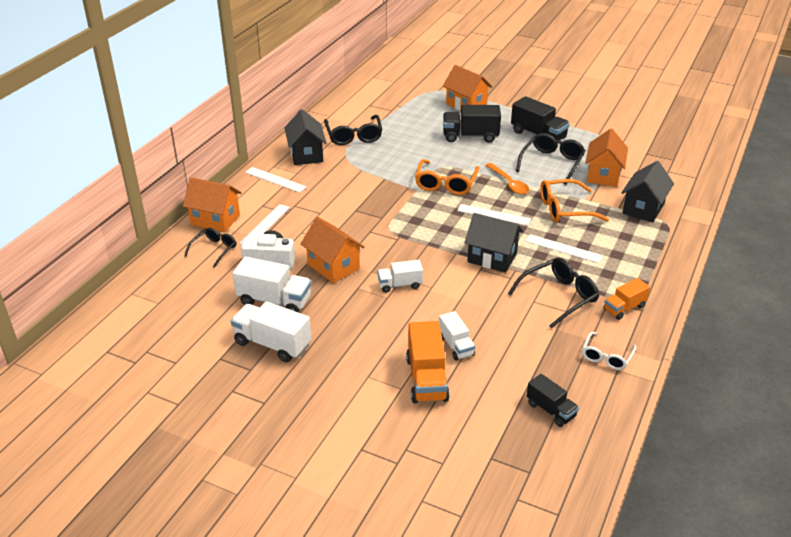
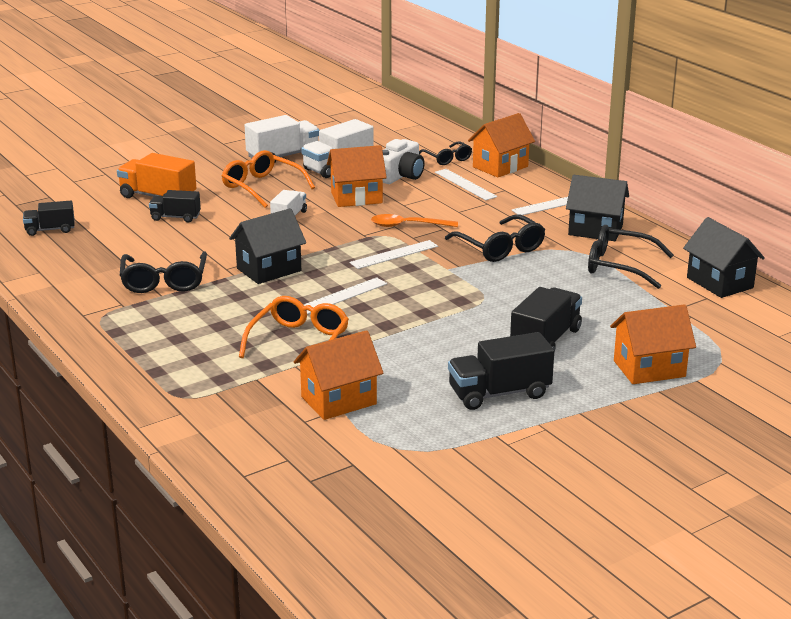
camera: 120 degrees right, 10 degrees down
orange glasses [415,159,480,195] -> orange glasses moved to [221,150,315,208]
white truck [439,311,475,361] -> black truck [149,190,201,223]
orange spoon [485,163,529,195] -> orange spoon moved to [371,214,458,227]
black glasses [516,133,585,185] -> black glasses moved to [445,214,545,262]
white ruler [526,234,603,263] -> white ruler moved to [350,240,438,269]
white glasses [582,332,637,370] -> none
orange house [585,129,628,187] -> orange house turned 75 degrees counterclockwise [294,330,383,420]
orange truck [603,278,650,320] -> none
black house [621,161,674,222] -> black house moved to [683,217,765,298]

